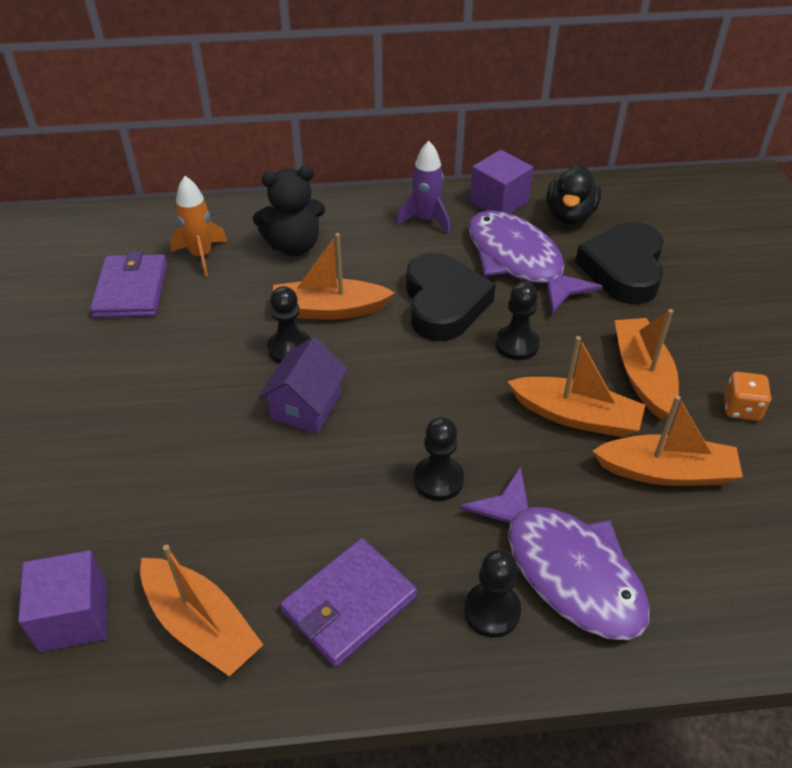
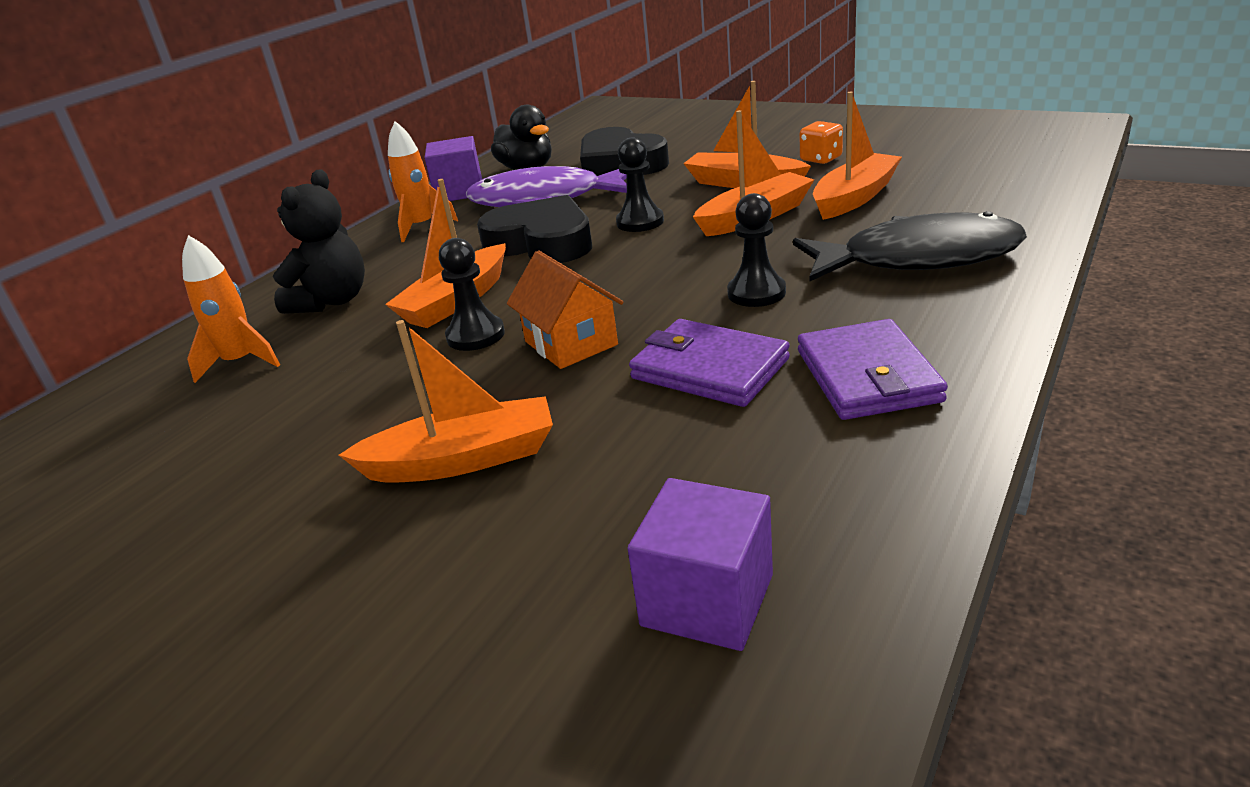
camera: 50 degrees left, 15 degrees down
purple wallet [90,251,167,318] -> purple wallet moved to [629,319,790,407]
orange boat [140,544,263,676] -> orange boat moved to [339,320,553,483]
purple house [259,337,348,433] -> orange house [507,250,624,369]
purple rocket [396,141,450,234] -> orange rocket [388,121,458,242]
purple fish [459,466,650,640] -> black fish [793,211,1027,281]
black pawn [464,549,521,638] -> none

